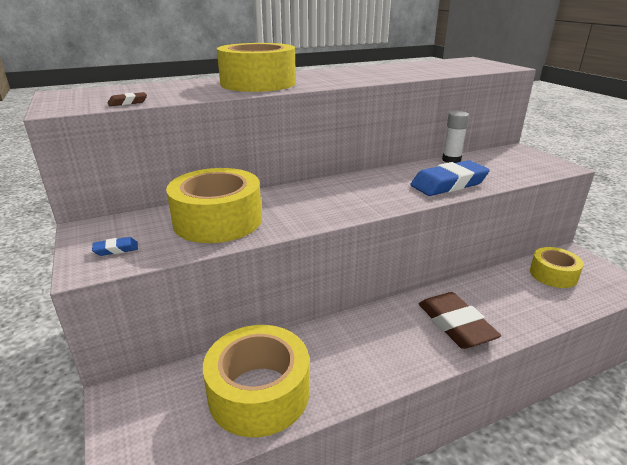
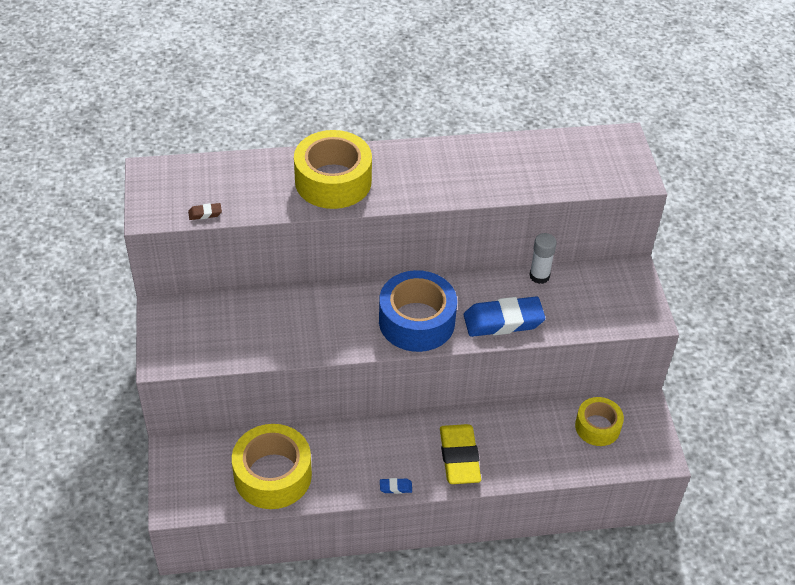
camera: 15 degrees right, 20 degrees up
blue eraser [92,237,138,256] -> blue eraser moved to [380,478,412,494]
yellow tape [166,168,262,243] -> none
brown eraser [419,292,501,349] -> yellow eraser [440,424,481,484]
none -> blue tape [379,270,457,352]

